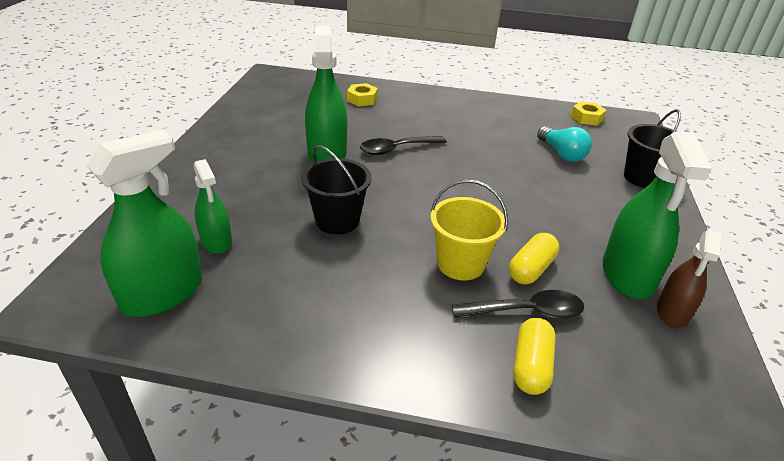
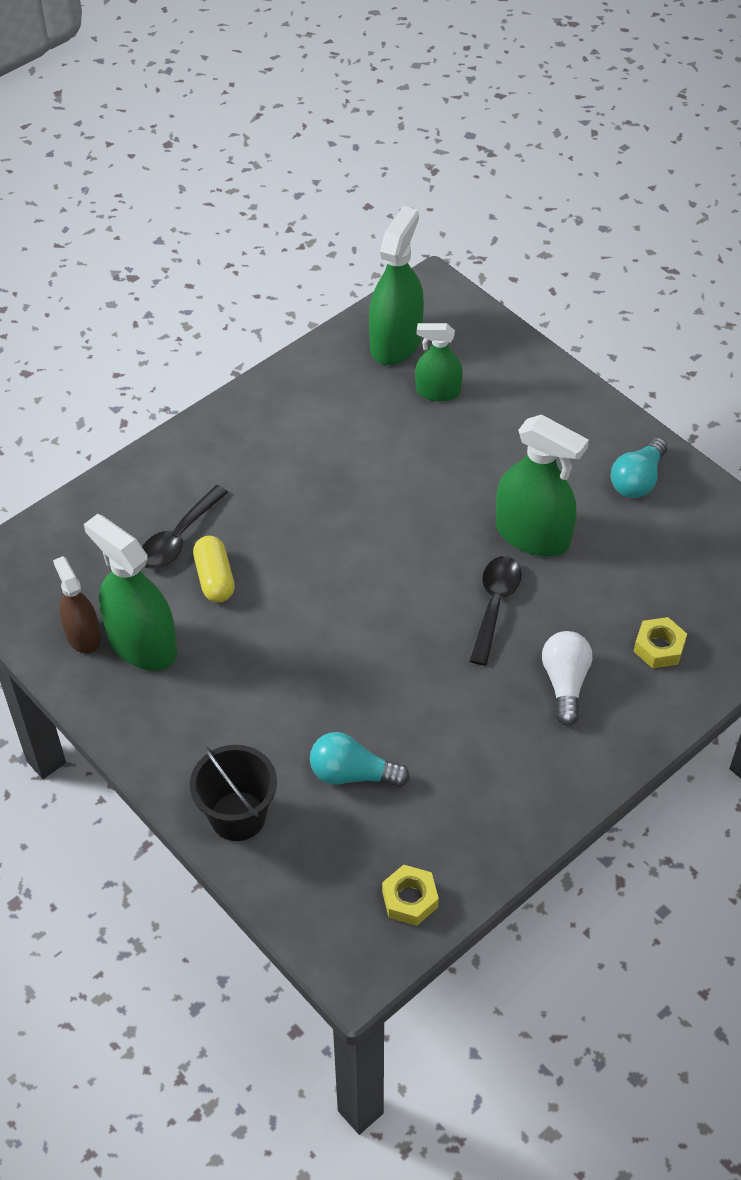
camera: 130 degrees right, 15 degrees up
green spray bottle [87,130,202,317] -> green spray bottle turned 150 degrees counterclockwise [369,206,424,365]
black bucket [301,145,371,234] -> none
yellow bucket [430,179,508,281] -> none
yellow capsule [513,318,556,395] -> none
none -> white light bulb [542,631,592,726]
none -> turquoise light bulb [610,437,667,498]

